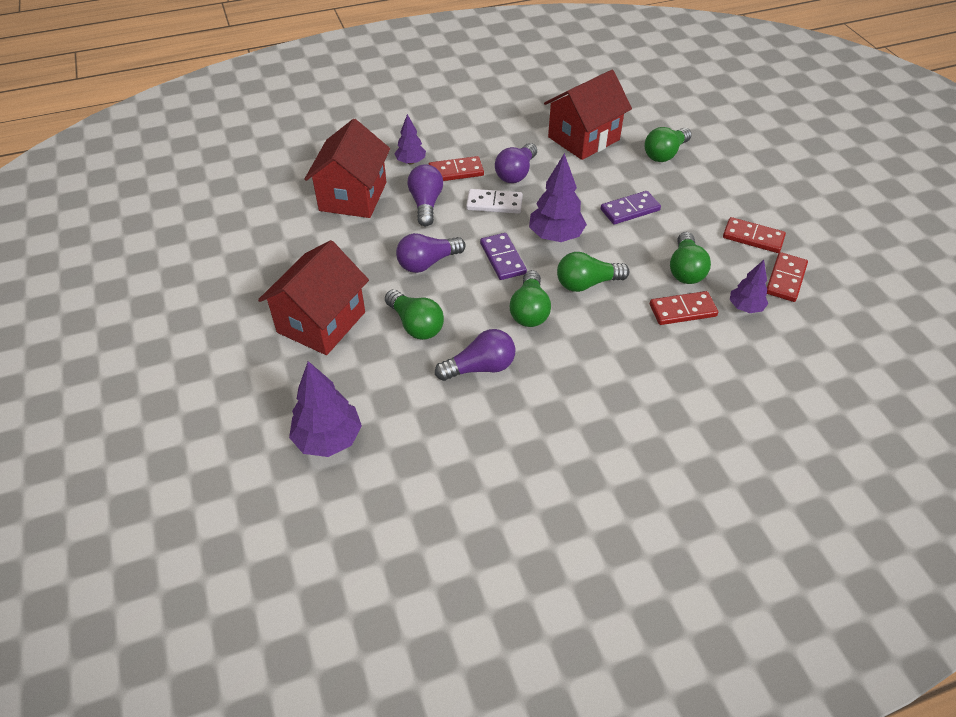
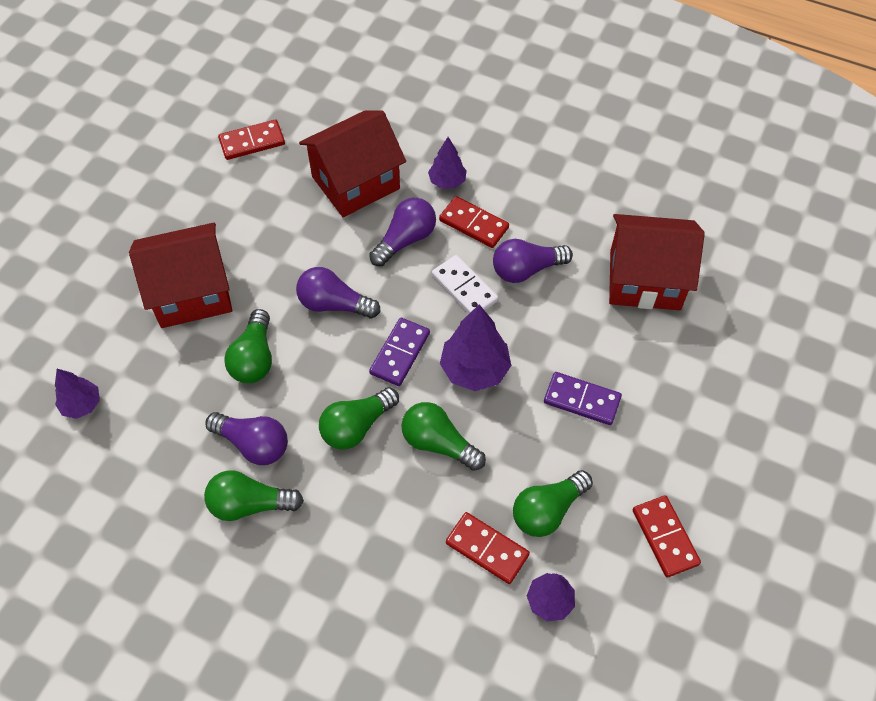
camera: 45 degrees right, 10 degrees up
purple tree [289,361,362,457] -> purple tree [55,369,100,419], size x0.61
green light bulb [645,127,692,162] -> green light bulb moved to [204,470,304,521]
red domino [767,252,808,302] -> red domino moved to [218,119,285,160]

